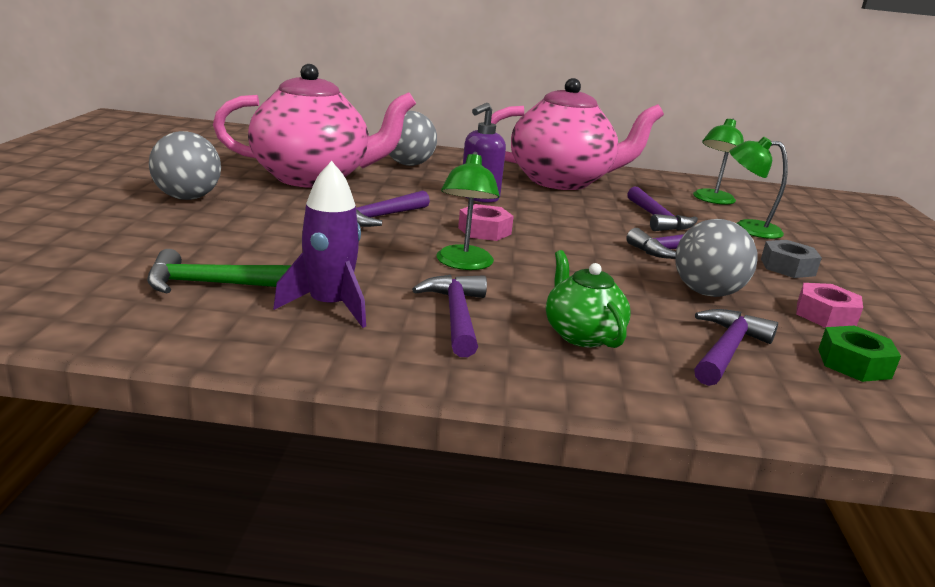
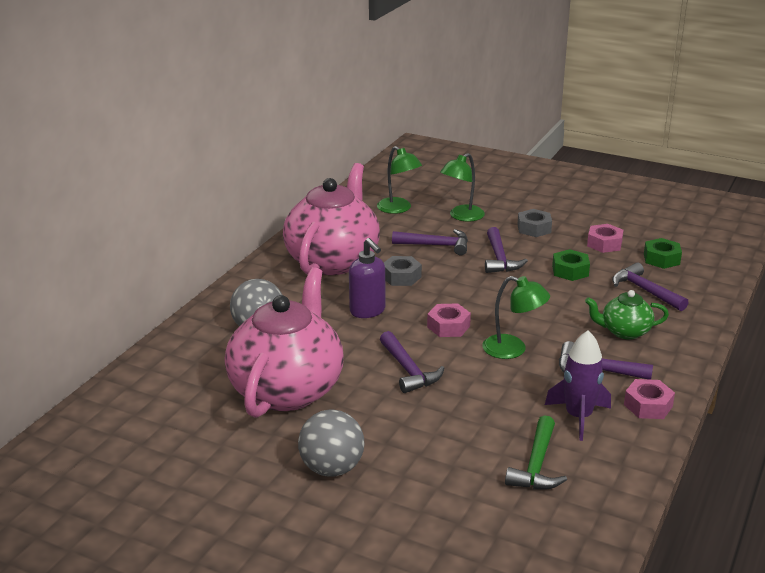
camera: 65 degrees left, 5 degrees up
grey ball [675,219,758,297] -> green nut [552,249,590,281]
none -> grey nut [384,256,422,286]
none -> pink nut [624,379,675,419]

